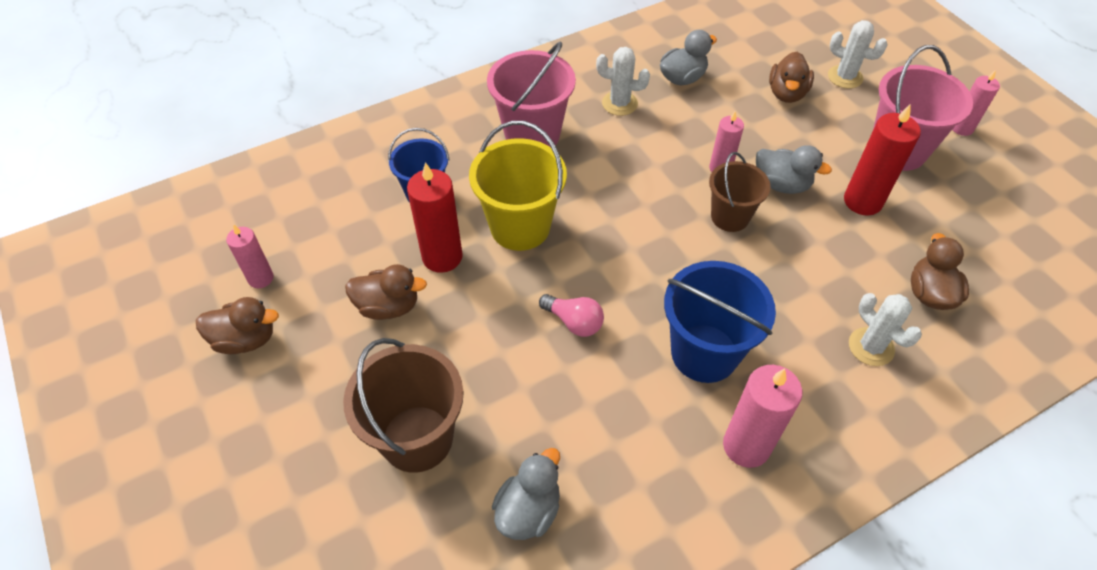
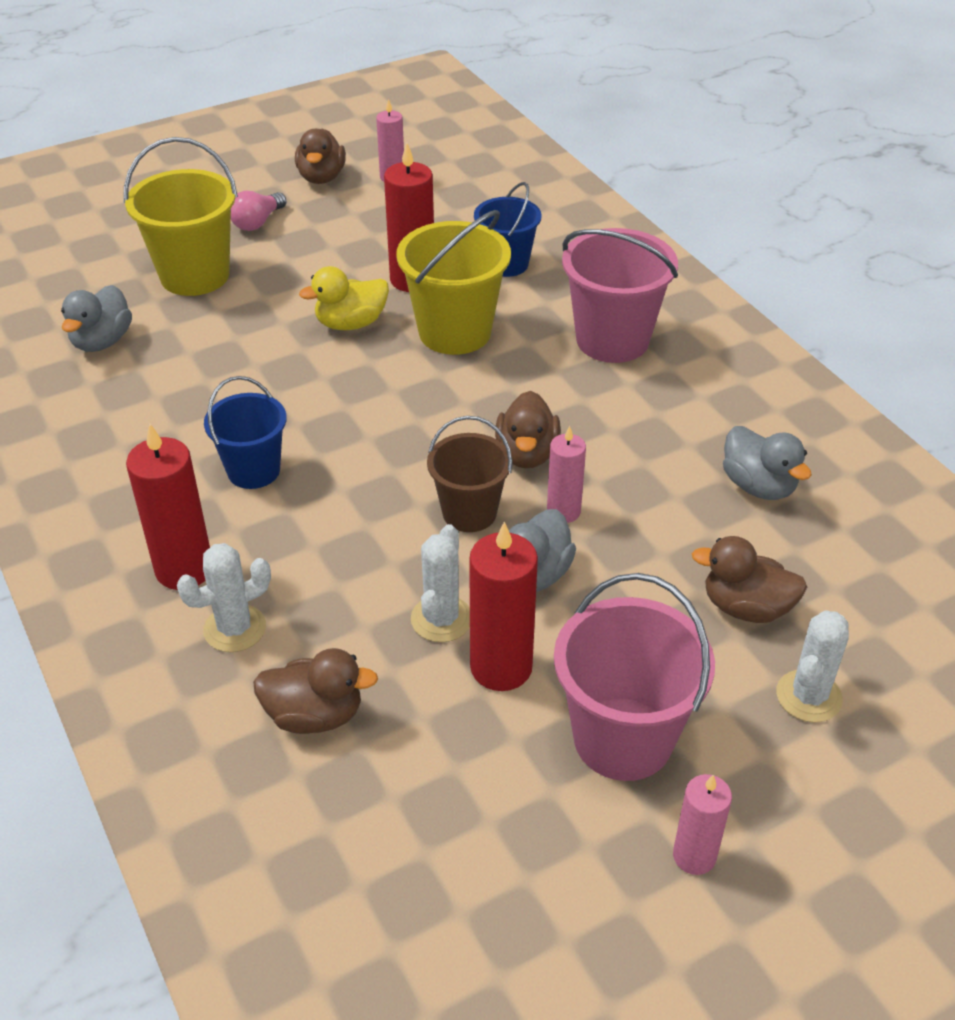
camera: 90 degrees right, 10 degrees down
brown bucket [343,338,464,473] -> yellow bucket [124,137,238,296]
brown duck [345,264,427,320] -> brown duck moved to [495,391,561,469]
grey duck [492,448,560,540] -> grey duck turned 75 degrees clockwise [61,285,132,352]
pink light bulb [539,294,604,337] -> pink light bulb moved to [231,191,286,231]
white cactus [596,47,650,116] -> white cactus moved to [411,524,470,642]
blue bucket [664,261,776,383] -> blue bucket [204,376,286,489], size x0.64
pink candle [723,365,802,468] -> none
none -> red candle [126,423,210,590]
none -> yellow duck [299,266,389,330]

